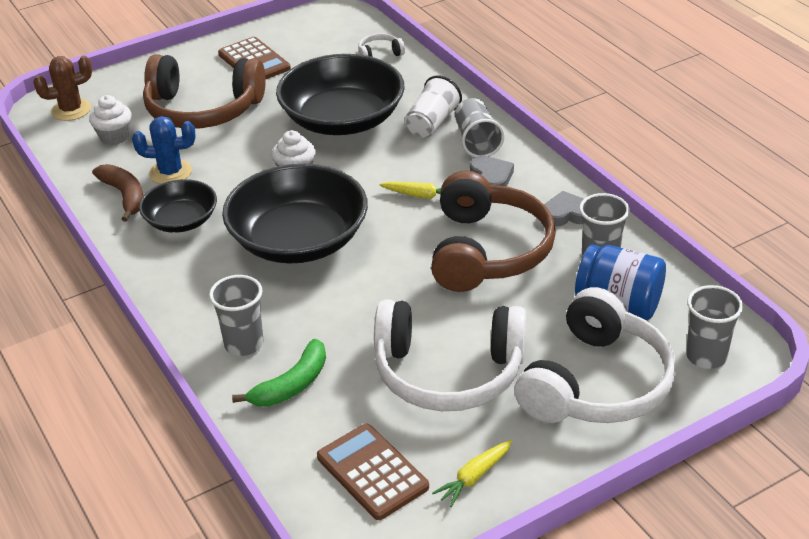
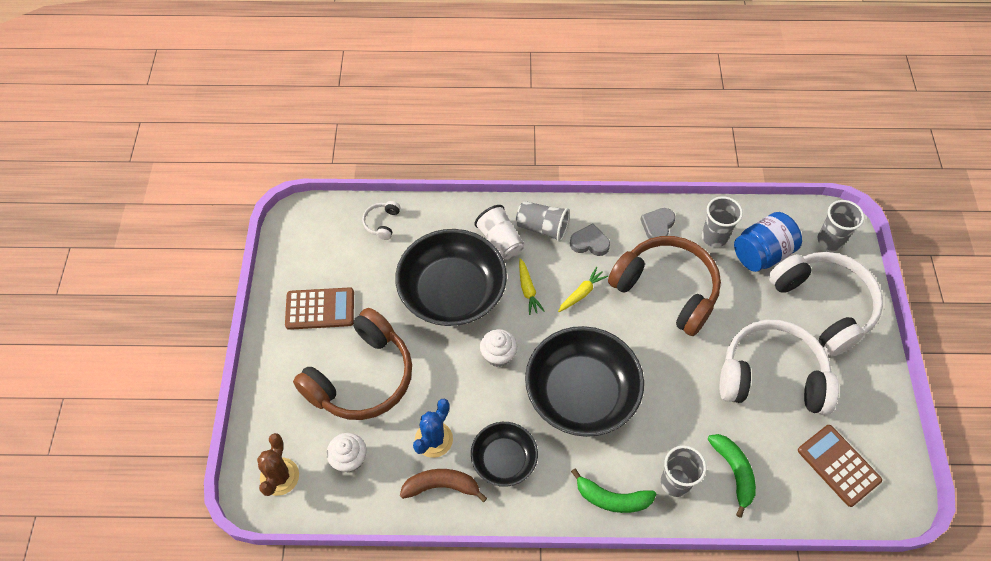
camera: 60 degrees left, 20 degrees up
brown calculator [317,424,429,520] -> brown calculator turned 60 degrees clockwise [798,425,882,507]
white headphones [374,299,527,411] -> white headphones turned 120 degrees counterclockwise [720,320,839,415]
yellow carrot [432,440,512,507] -> yellow carrot moved to [519,258,544,315]
none -> green banana [571,468,656,513]

